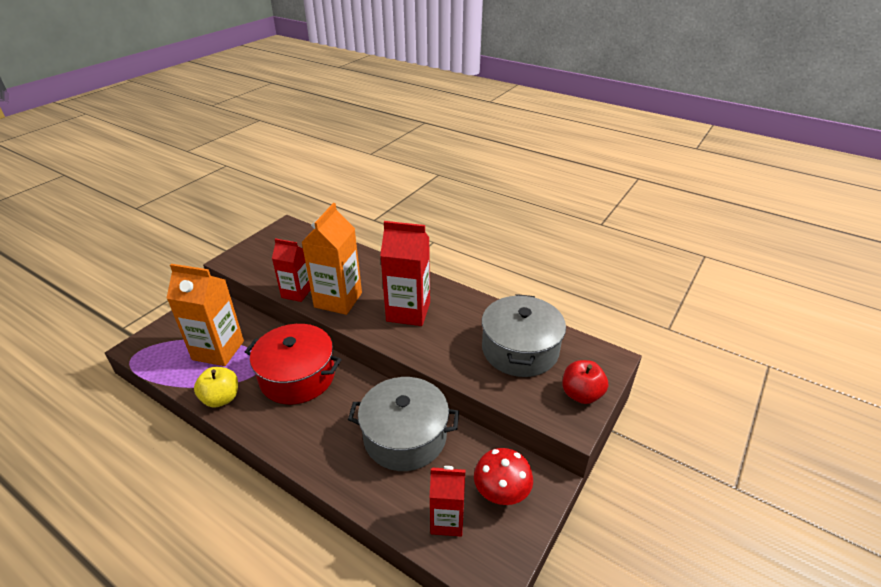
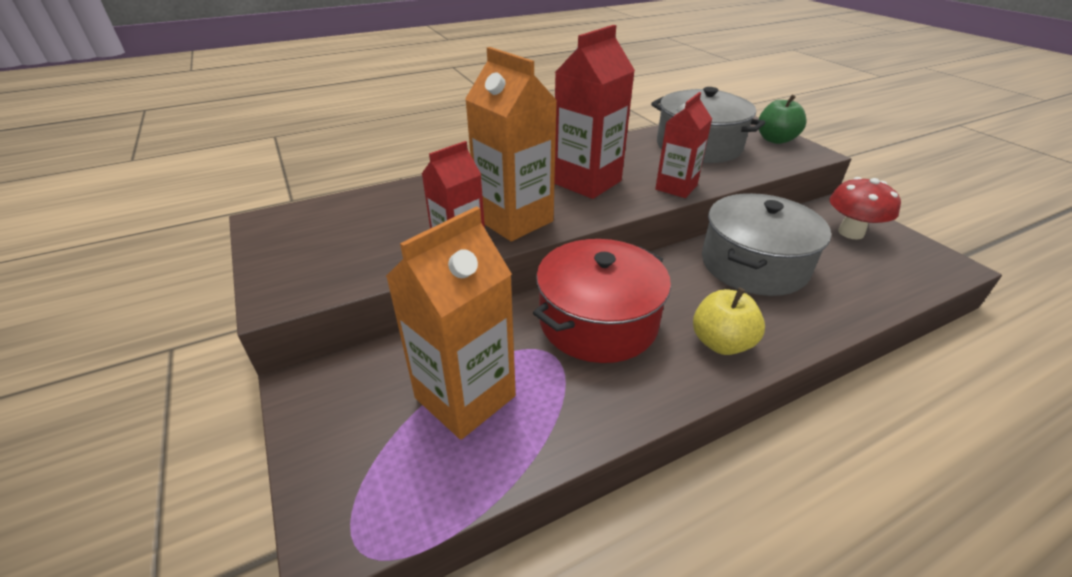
camera: 60 degrees left, 0 degrees up
yellow apple [194,367,238,408] -> yellow apple moved to [693,288,765,355]
red carton [429,466,465,537] -> red carton moved to [655,92,712,198]
red apple [562,360,608,404] -> green apple [759,95,807,144]

